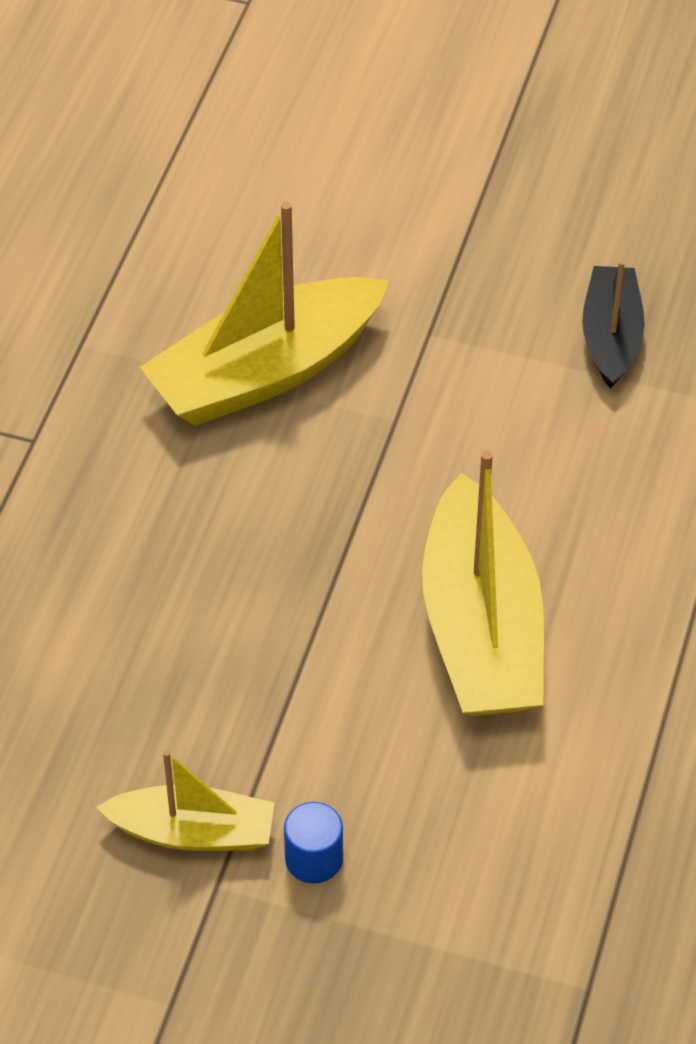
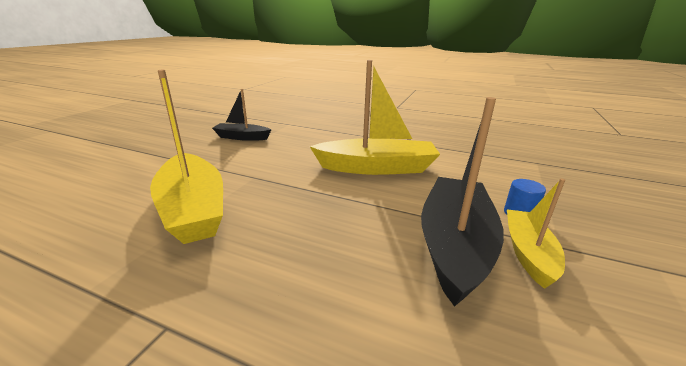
camera: 85 degrees left, 25 degrees down
none -> black boat [421,97,504,307]

